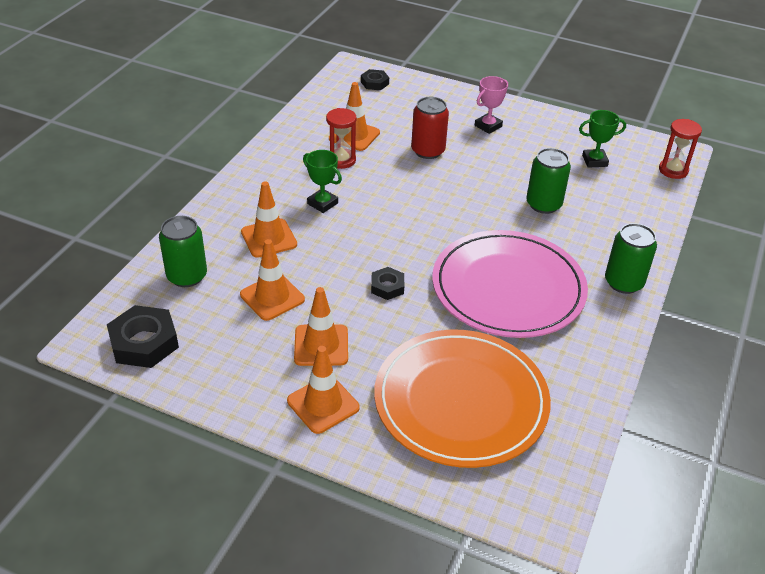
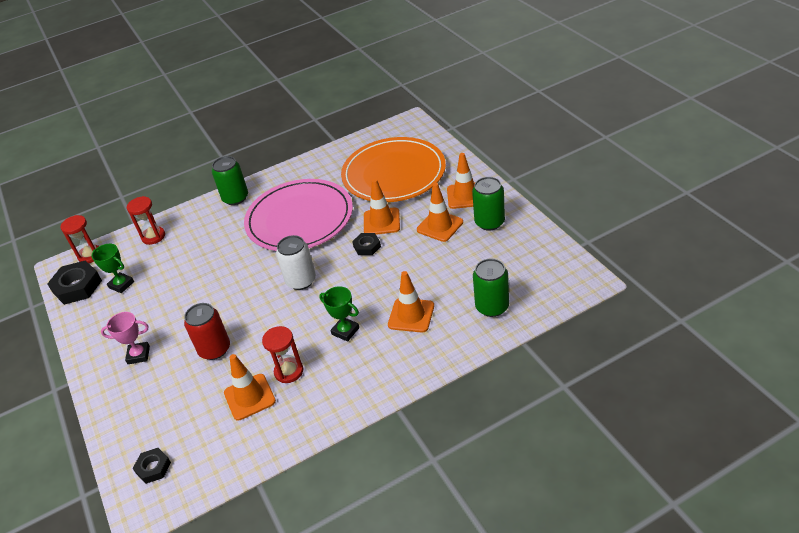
camera: 135 degrees left, 0 degrees up
black nut [107,305,179,368] -> black nut moved to [47,261,102,305]
orange traffic cone [240,239,305,321] -> orange traffic cone moved to [364,179,400,235]
green trophy [303,150,342,213] -> green trophy turned 45 degrees counterclockwise [319,286,359,342]
green can [527,148,571,214] -> green can moved to [472,177,505,231]
none -> red hourglass [127,196,165,245]
none -> white can [276,235,316,290]

